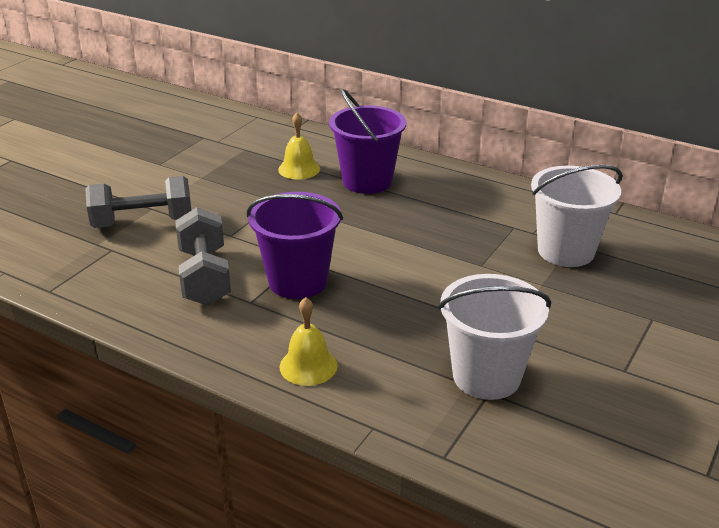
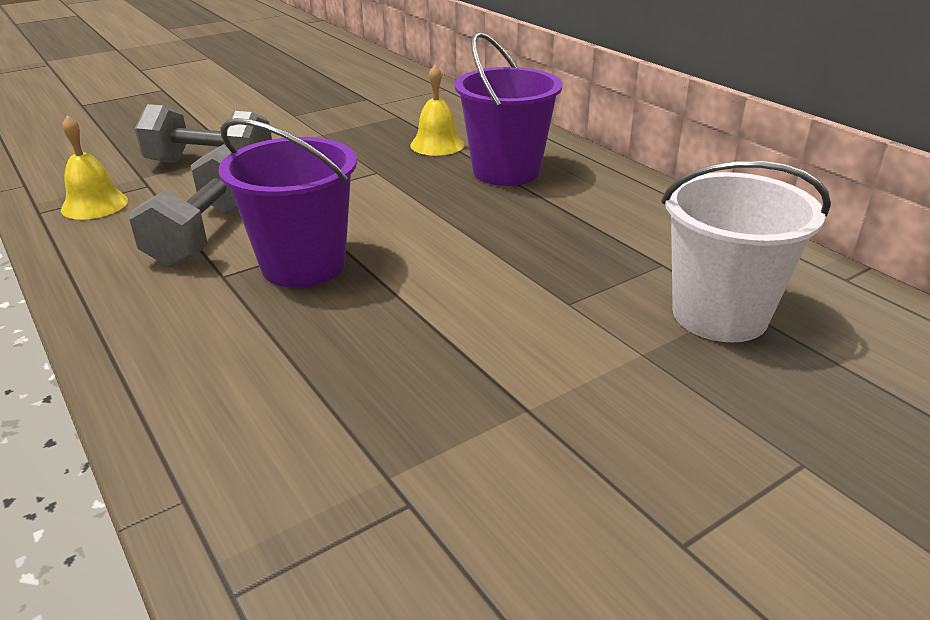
camera: 25 degrees right, 0 degrees up
yellow bell [280,297,338,386] -> yellow bell moved to [61,115,128,220]
white bucket [438,274,551,400] -> none

